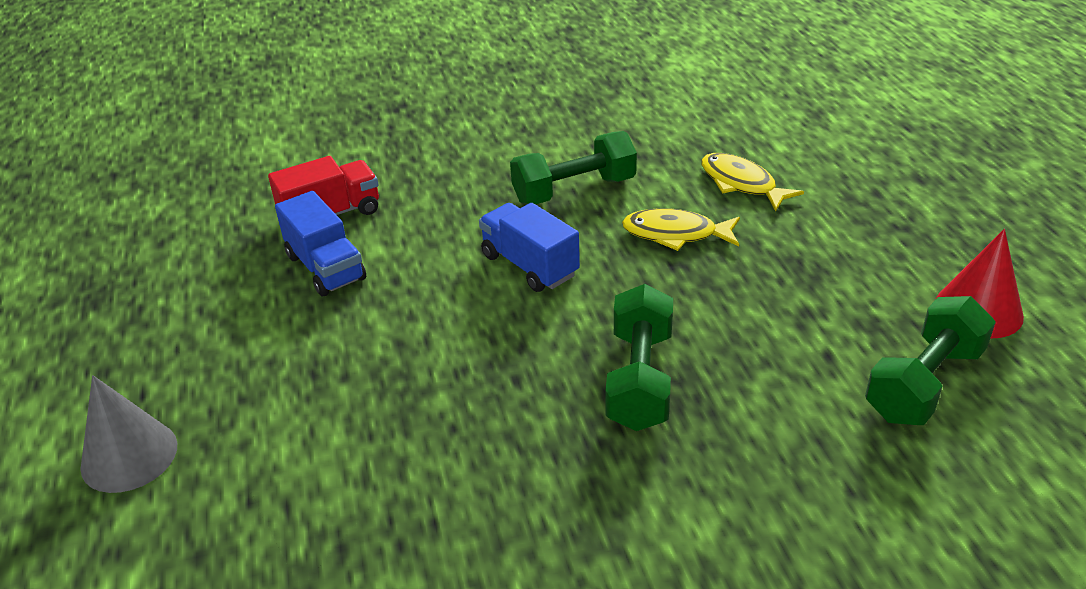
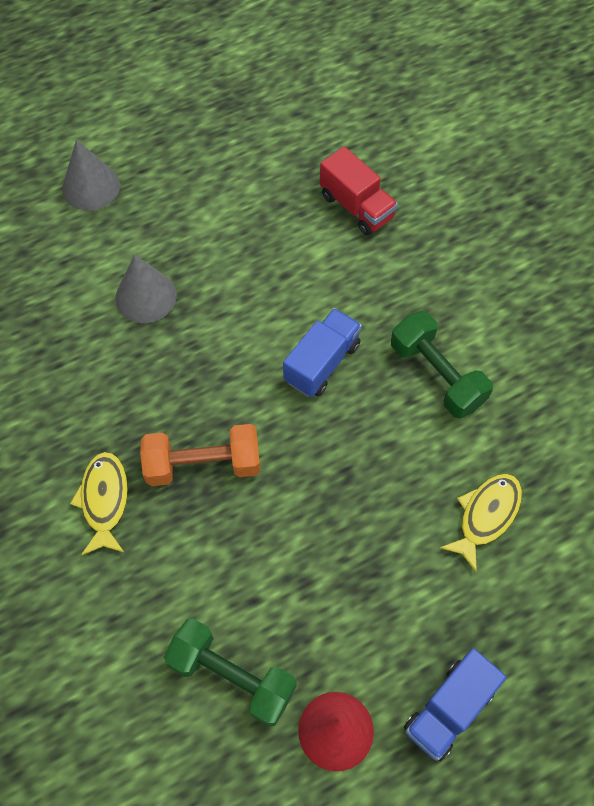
camera: 75 degrees right, 25 degrees up
blue truck [275,191,366,296] -> blue truck moved to [404,648,507,761]
green dumbbell [606,284,673,431] -> orange dumbbell [140,424,260,486]
yellow fish [622,208,740,251] -> yellow fish moved to [70,452,128,555]
none -> grey cone [115,254,177,323]

